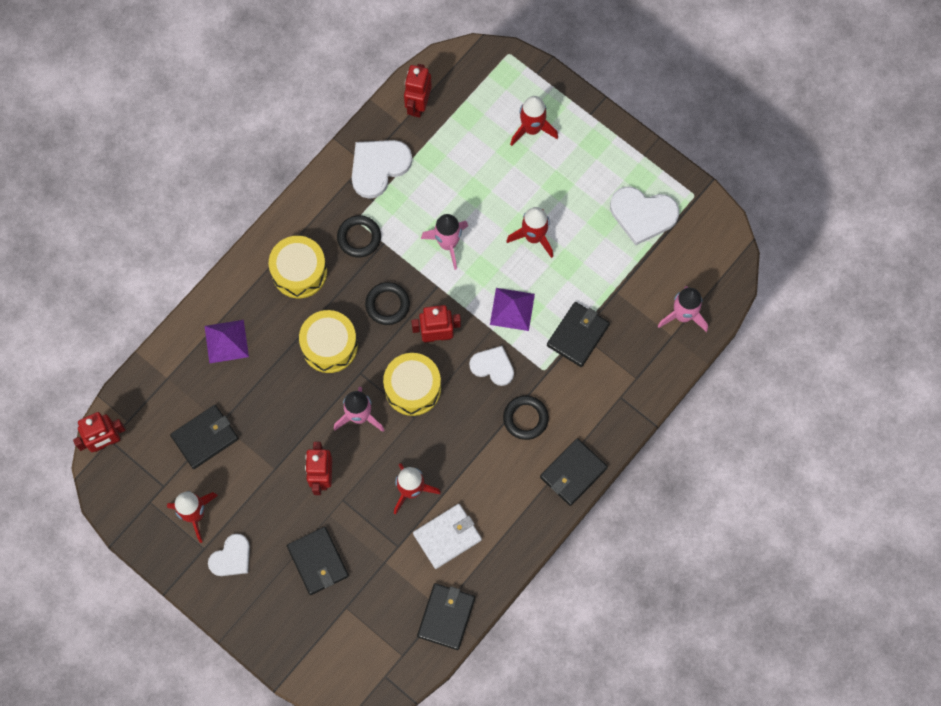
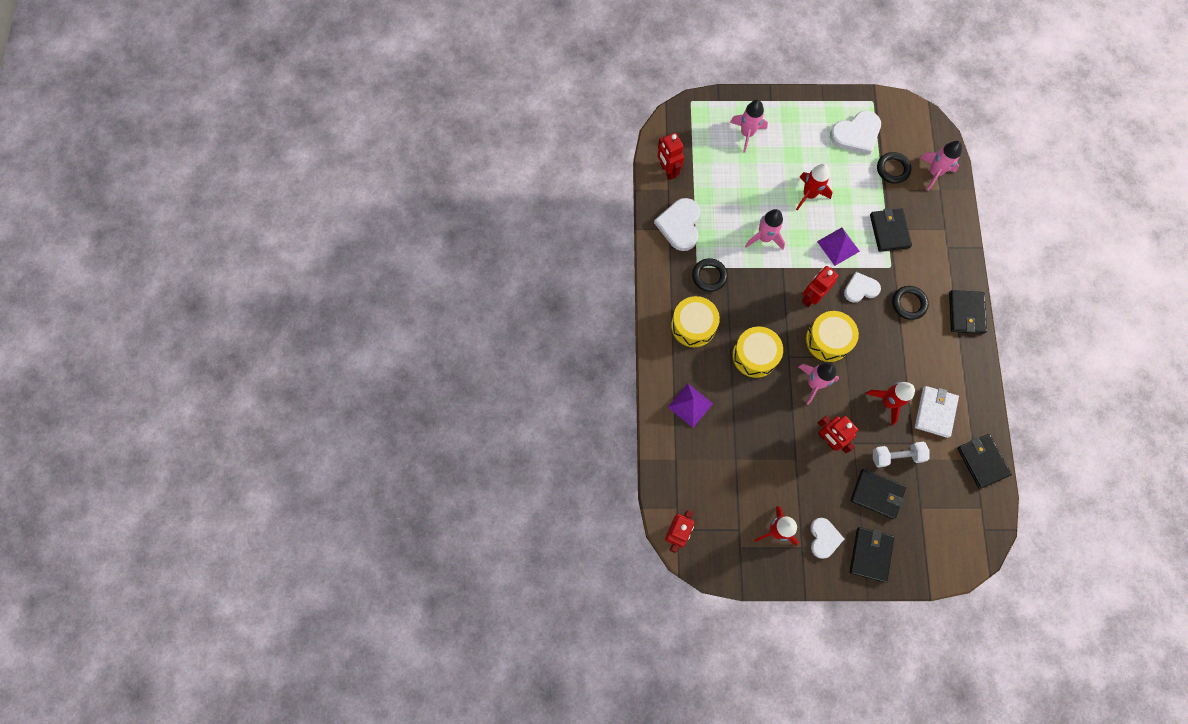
camera: 40 degrees left, 0 degrees up
black wallet [170,405,239,469] -> black wallet moved to [850,527,894,582]
black ring [365,282,410,325] -> black ring moved to [877,152,911,184]
red rocket [510,96,558,146] -> pink rocket [730,100,768,153]
none -> white dumbbell [873,442,929,468]

